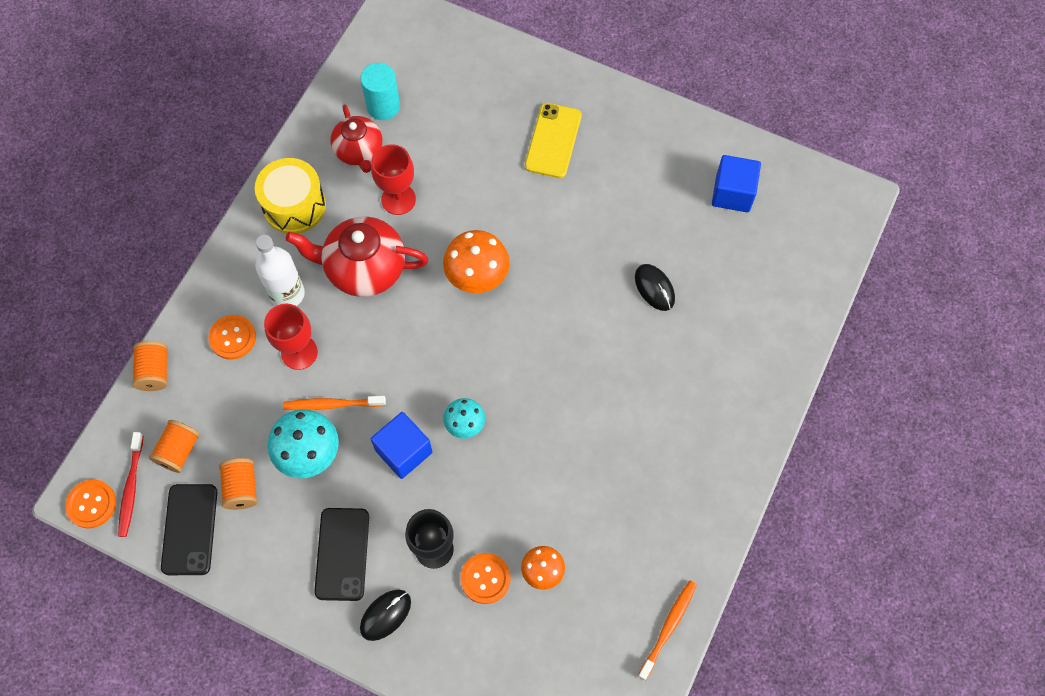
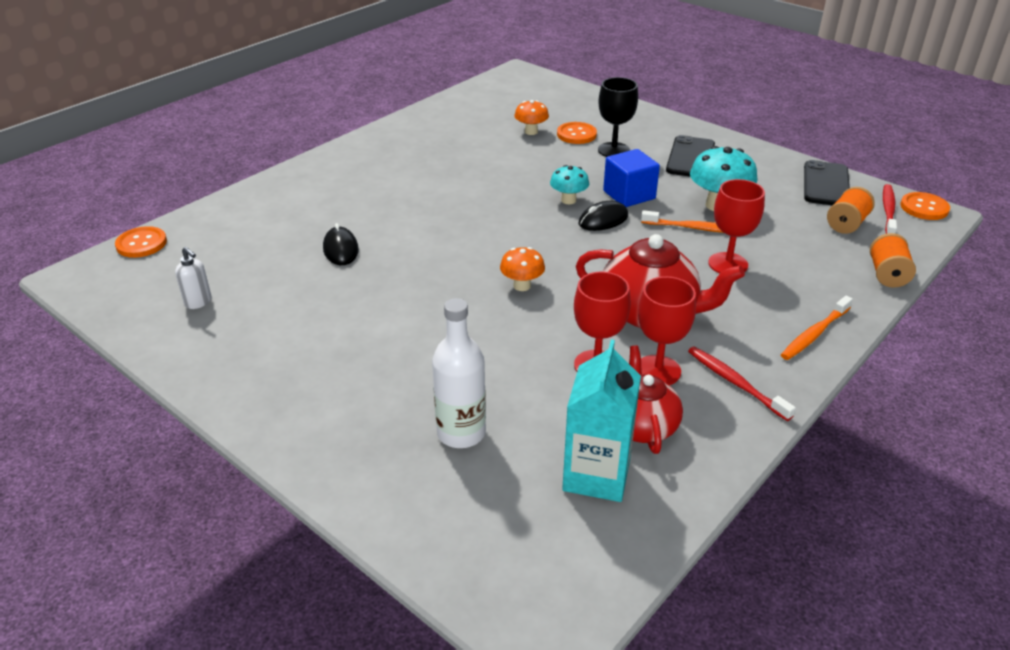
camera: 165 degrees left, 30 degrees down
orange button [208,315,256,360] -> orange button moved to [115,226,167,258]
orange spool [219,458,258,510] -> none
yellow drum [255,158,326,234] -> red toothbrush [688,347,796,421]
white bottle [255,235,305,306] -> white bottle moved to [432,298,486,448]
turquoise cylinder [360,63,400,120] -> turquoise carton [562,340,641,502]
black mouse [360,590,411,641] -> black mouse moved to [579,201,628,231]
orange mushroom [443,230,510,293] -> orange mushroom [500,247,545,291], size x0.60
yellow phone [525,103,582,178] -> none
orange toothbrush [638,581,697,681] -> orange toothbrush moved to [781,296,853,360]
blue cube [712,155,761,213] -> white soap dispenser [175,247,212,309]
none -> red goblet [638,276,696,385]

